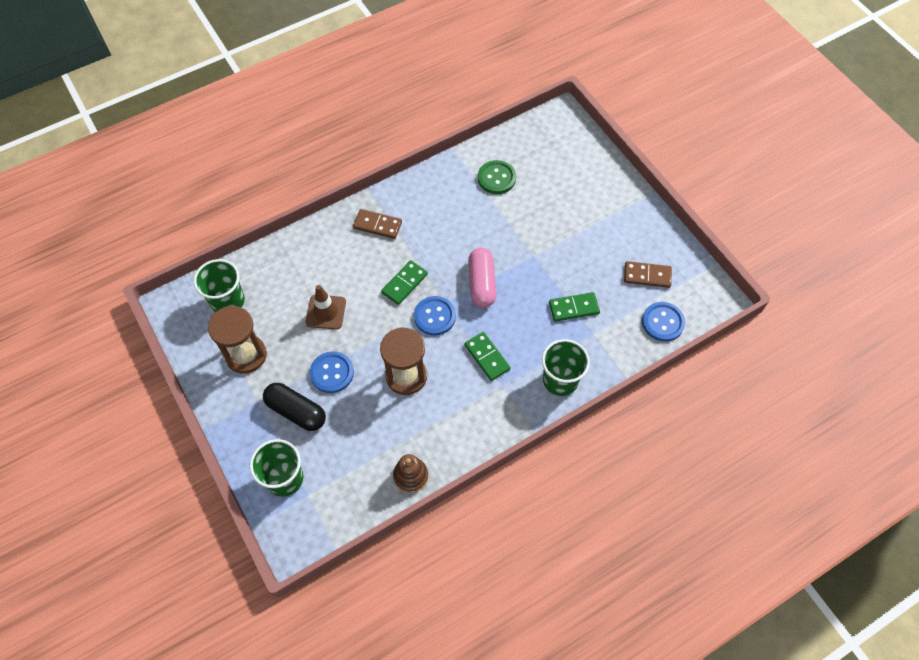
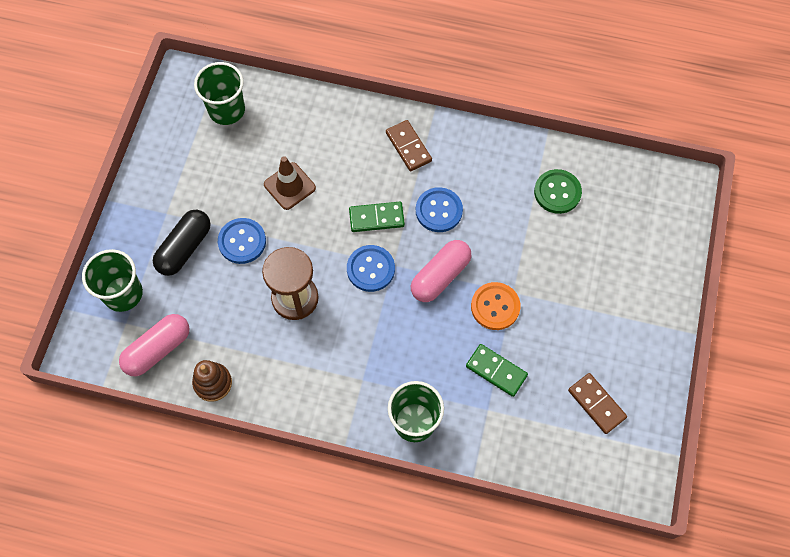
camera: 45 degrees right, 5 degrees up
brown hourglass [208,306,267,374] -> none
black capsule [263,383,326,431] -> black capsule turned 45 degrees clockwise [153,210,211,276]
green domino [464,332,511,381] -> none
blue button [642,302,685,342] -> blue button moved to [416,187,463,232]
none -> pink capsule [119,314,190,376]
none -> orange button [471,282,521,330]

